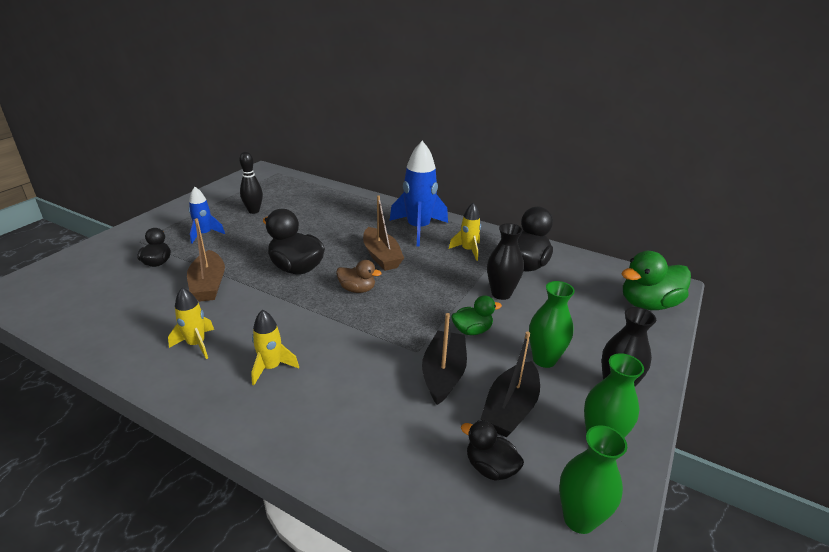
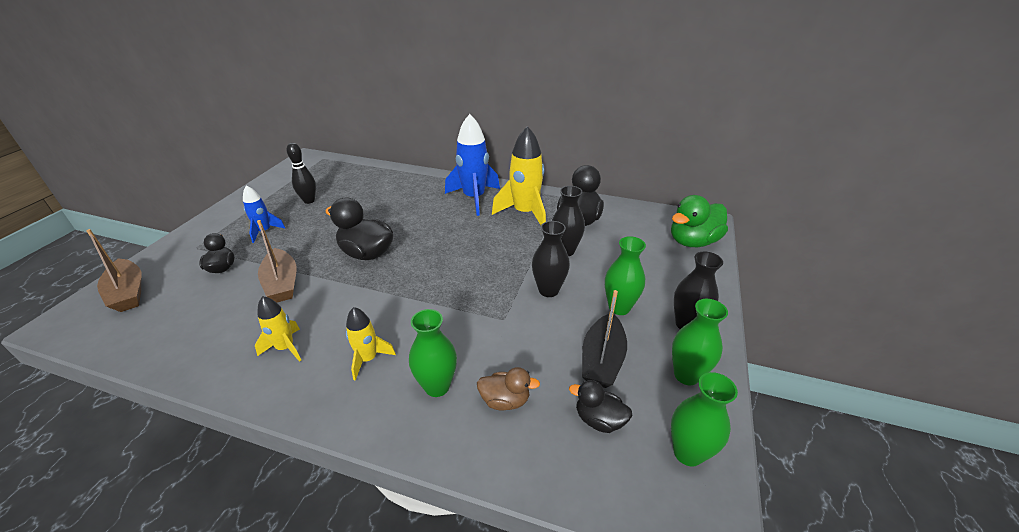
camera: 10 degrees left, 5 degrees up
brown duck [336,260,382,293] -> brown duck moved to [477,367,540,411]
brown boat [363,195,404,271] -> brown boat moved to [86,229,141,312]
black boat [422,313,467,405] -> none
yellow rocket [449,203,481,261] -> yellow rocket [492,126,546,225], size x1.83
green duck [451,295,502,335] -> black vase [532,221,570,297]
none -> green vase [409,309,457,397]

